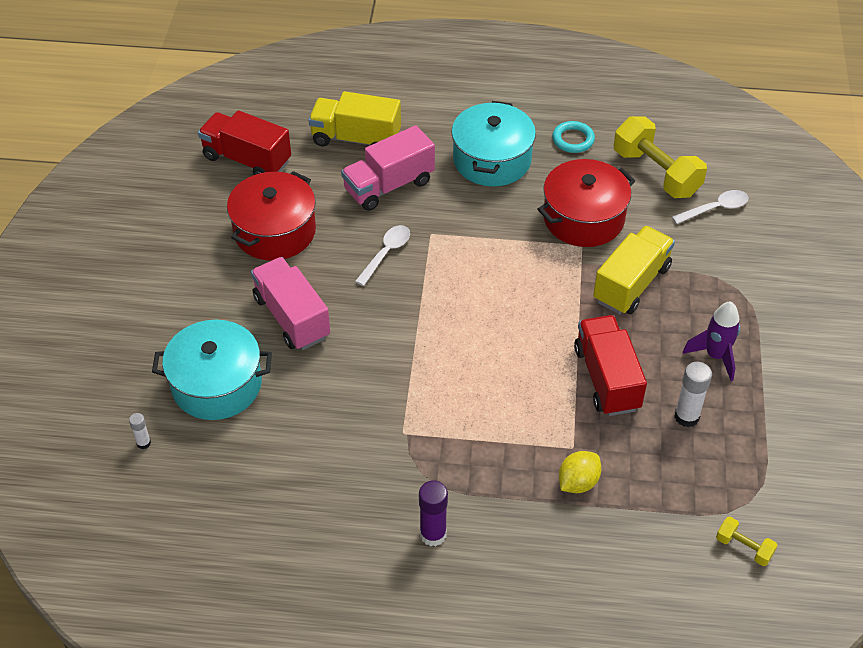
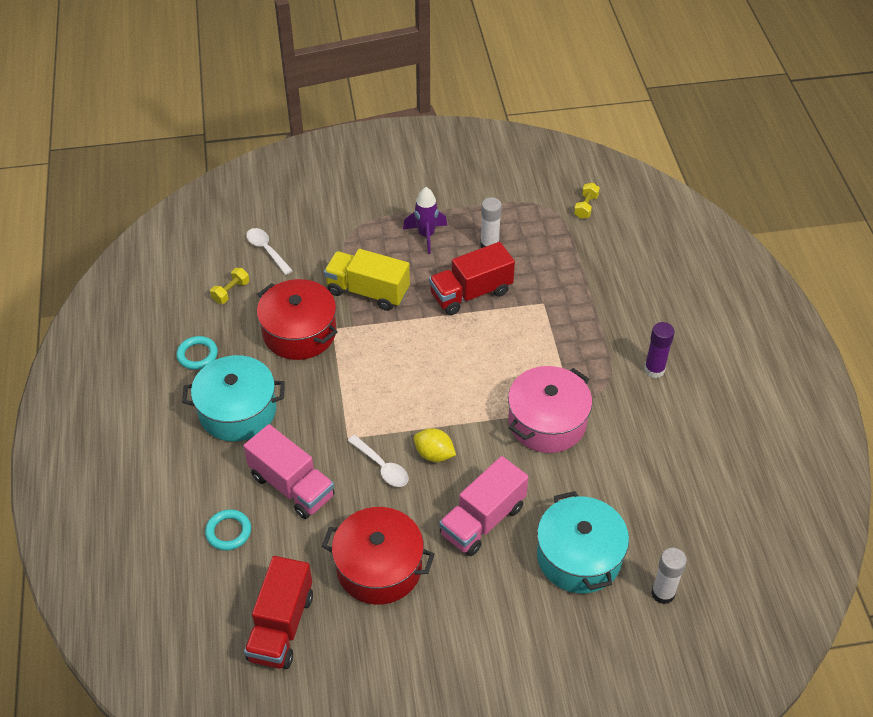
camera: 105 degrees left, 0 degrees up
white glue stick [129,413,151,449] -> white glue stick [651,548,687,604], size x1.78
yellow truck [308,91,401,146] -> turquoise ring [205,509,251,551]
white spoon [355,225,410,286] -> white spoon turned 150 degrees counterclockwise [347,435,409,487]
yellow lemon [559,451,601,493] -> yellow lemon moved to [414,428,456,462]
yellow dumbbell [614,116,707,198] -> yellow dumbbell [210,268,249,304], size x0.47
none -> pink pot [508,366,592,453]

